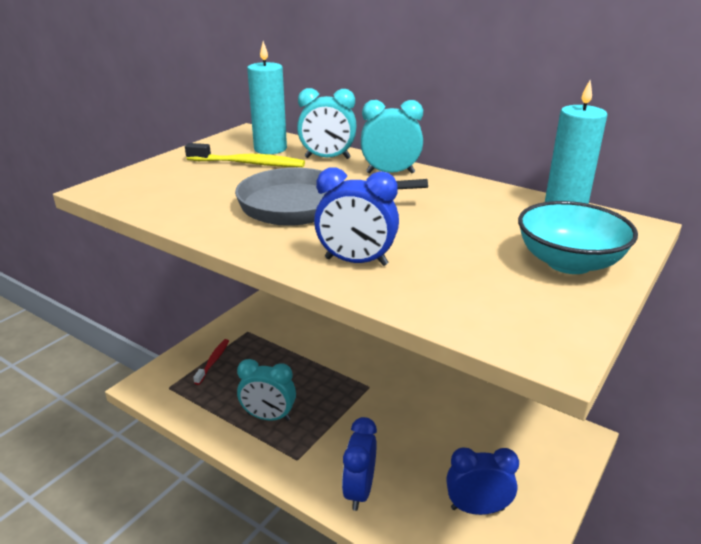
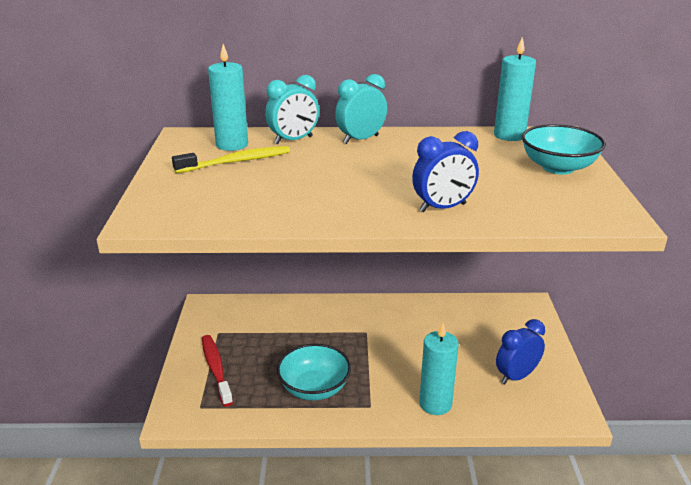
camera: 35 degrees left, 0 degrees up
red toothbrush [193,339,229,385] -> red toothbrush [202,335,233,407], size x1.50
grey pan [235,168,428,226] -> none
turquoise clock [237,359,296,421] -> turquoise bowl [277,344,351,400]
blue clock [342,417,377,511] -> turquoise candle [419,323,459,415]

